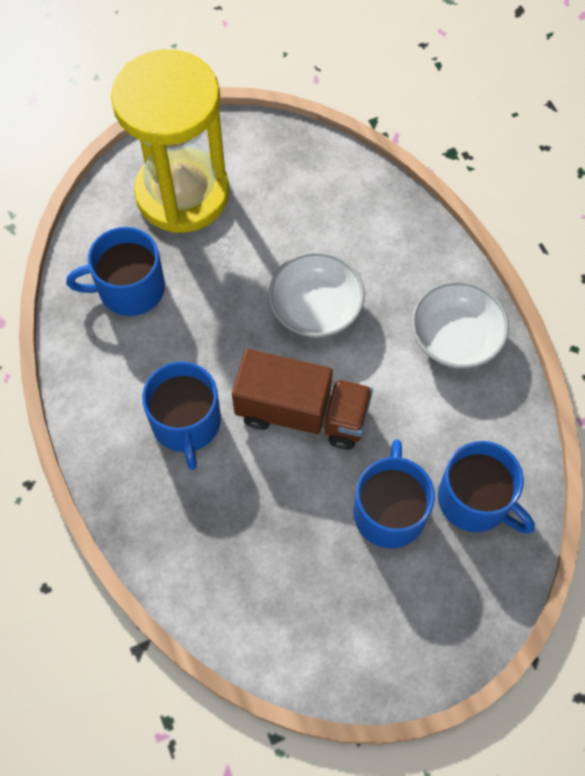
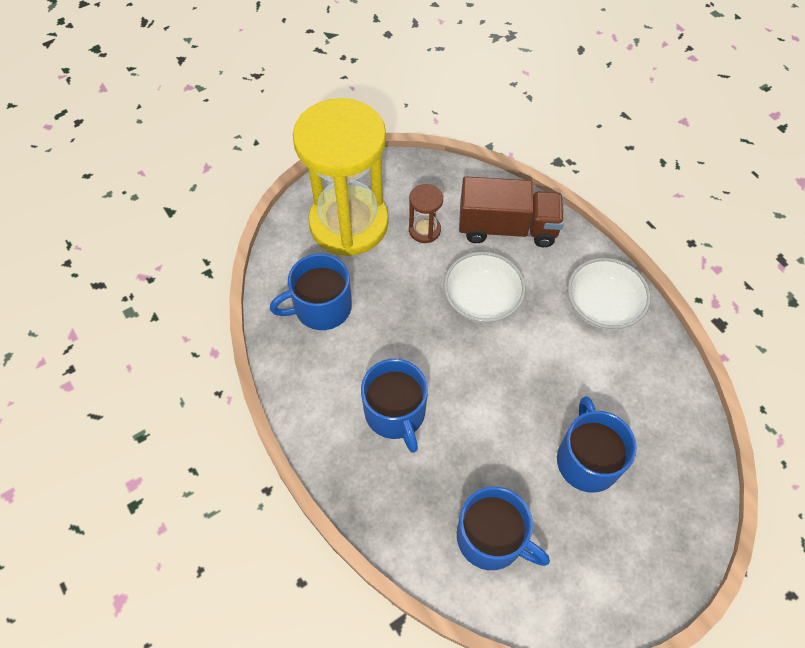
camera: 10 degrees left, 5 degrees down
brown truck [232,349,373,450] -> brown truck moved to [459,177,564,247]
blue mug [438,441,535,534] -> blue mug moved to [457,486,550,570]
none -> brown hourglass [409,184,443,243]

